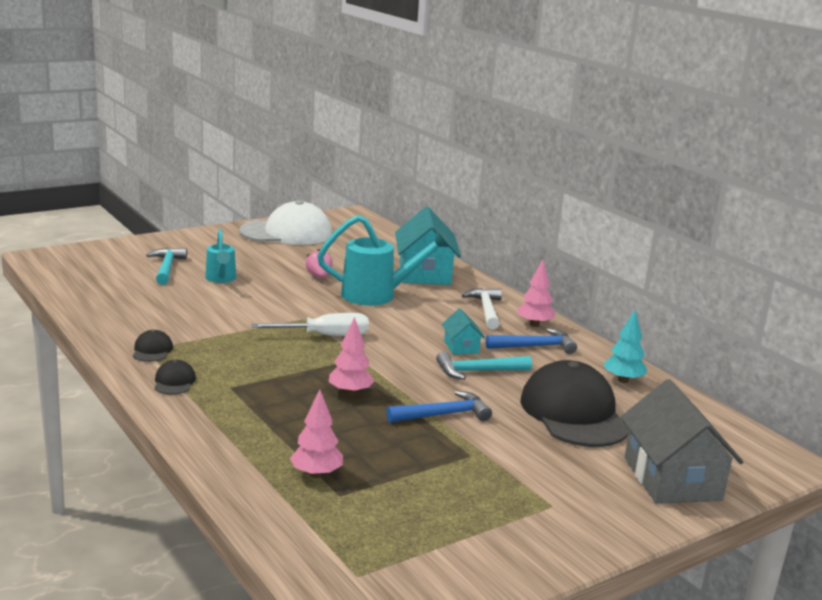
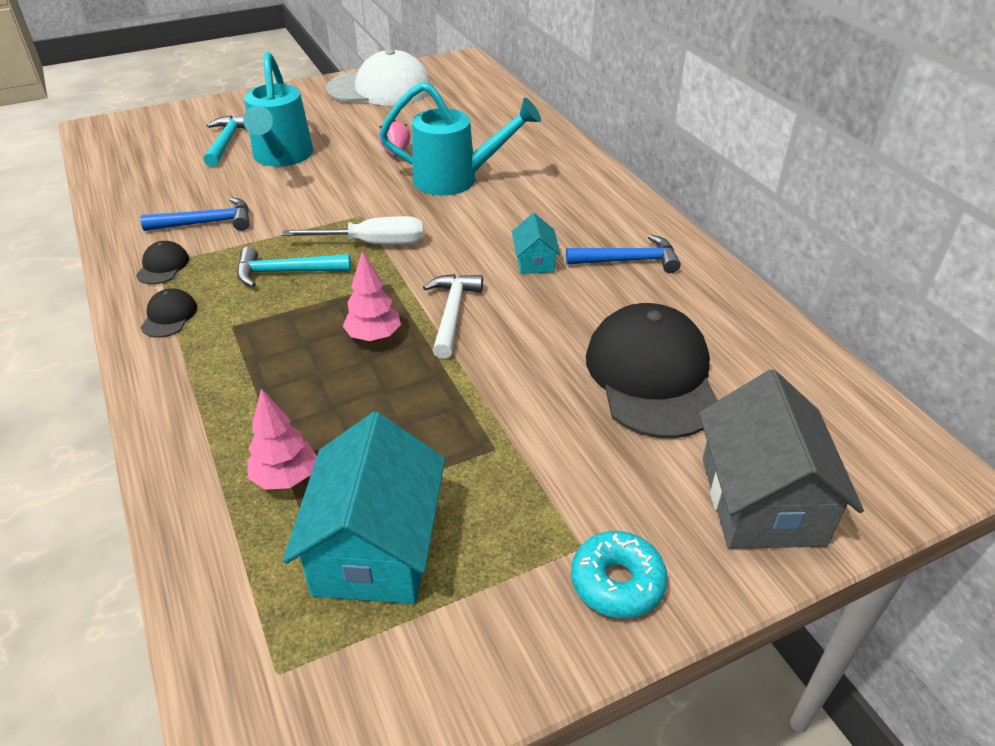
camera: 10 degrees right, 20 degrees up
turquoise watering can [205,229,236,283] -> turquoise watering can [243,52,313,166], size x1.70
blue hammer [386,391,492,423] -> blue hammer moved to [140,197,249,231]
turquoise house [395,207,461,285] -> turquoise house moved to [283,412,445,604]
turquoise hammer [436,351,532,380] -> turquoise hammer moved to [237,247,351,287]
white hammer [462,288,502,329] -> white hammer moved to [423,274,483,359]
pink tree [517,260,556,327] -> none
turquoise tree [604,310,647,383] -> none
none -> turquoise donut [571,531,668,618]

